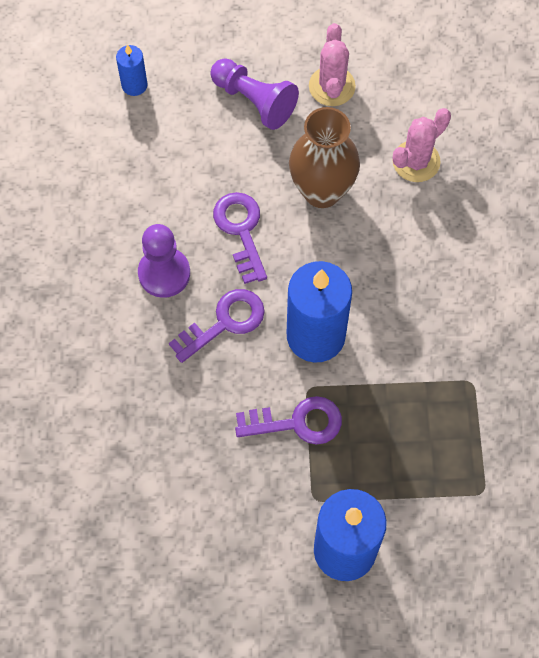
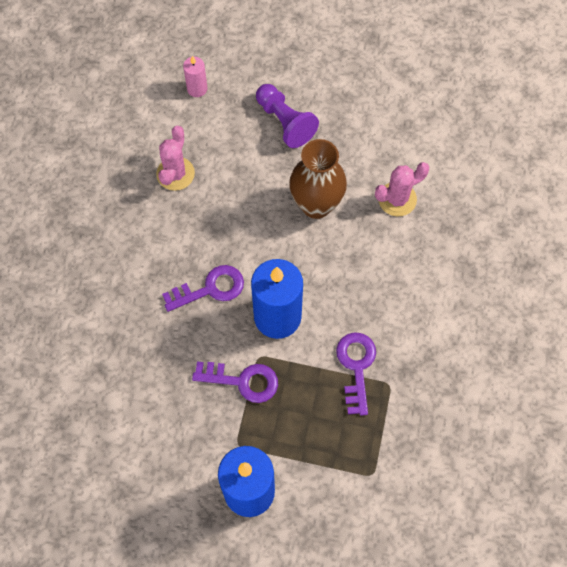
camera: 15 degrees right, 0 degrees up
blue candle [116,44,148,96] -> pink candle [183,56,208,97]
purple pawn [138,224,190,298] -> none
purple key [213,192,267,284] -> purple key moved to [336,332,376,416]
pink cactus [309,23,356,106] -> pink cactus moved to [156,126,195,191]

